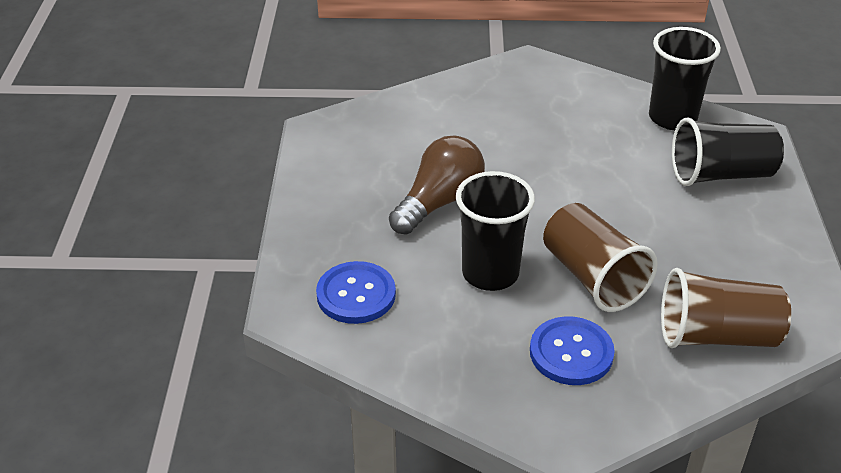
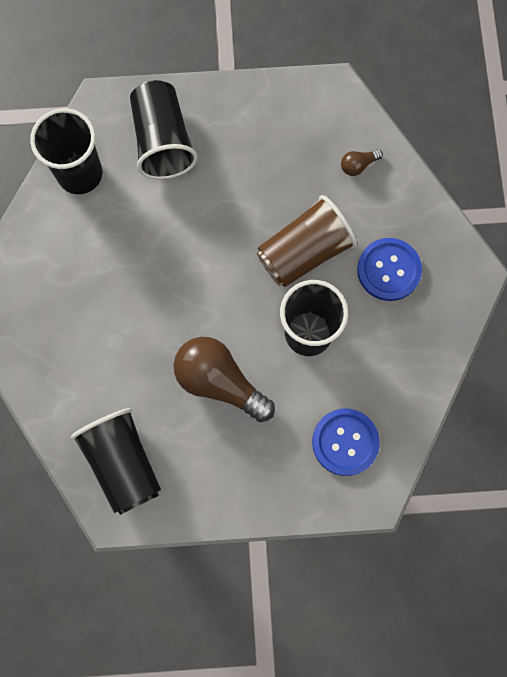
camera: 95 degrees left, 35 degrees up
brown cup [661,268,791,348] -> brown light bulb [341,149,383,176]
none -> black cup [71,408,161,515]

